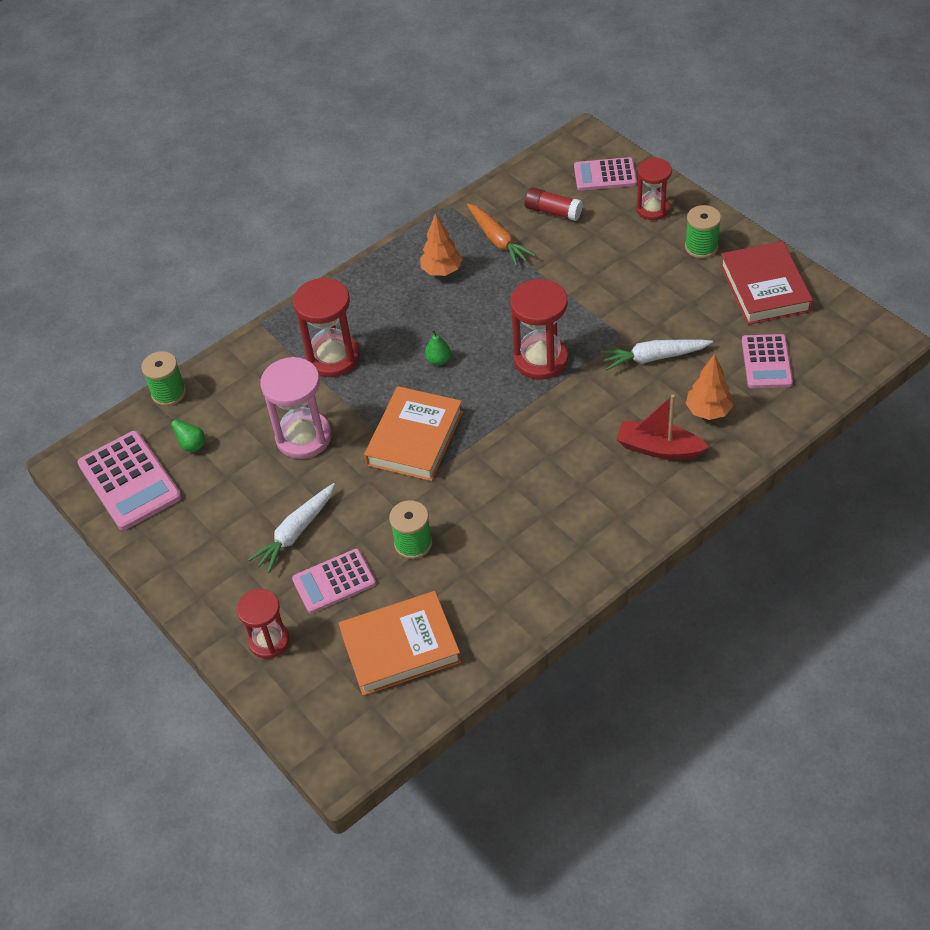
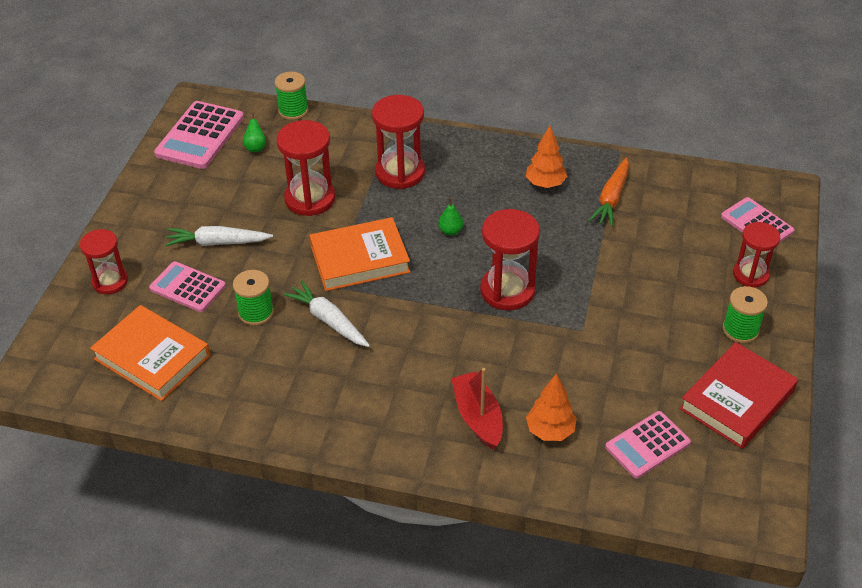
camera: 50 degrees right, 5 degrees down
pink hourglass [260,357,332,459] -> red hourglass [276,120,335,216]
red glue stick [525,187,583,221] -> none
white carrot [601,340,713,370] -> white carrot moved to [283,280,370,347]

